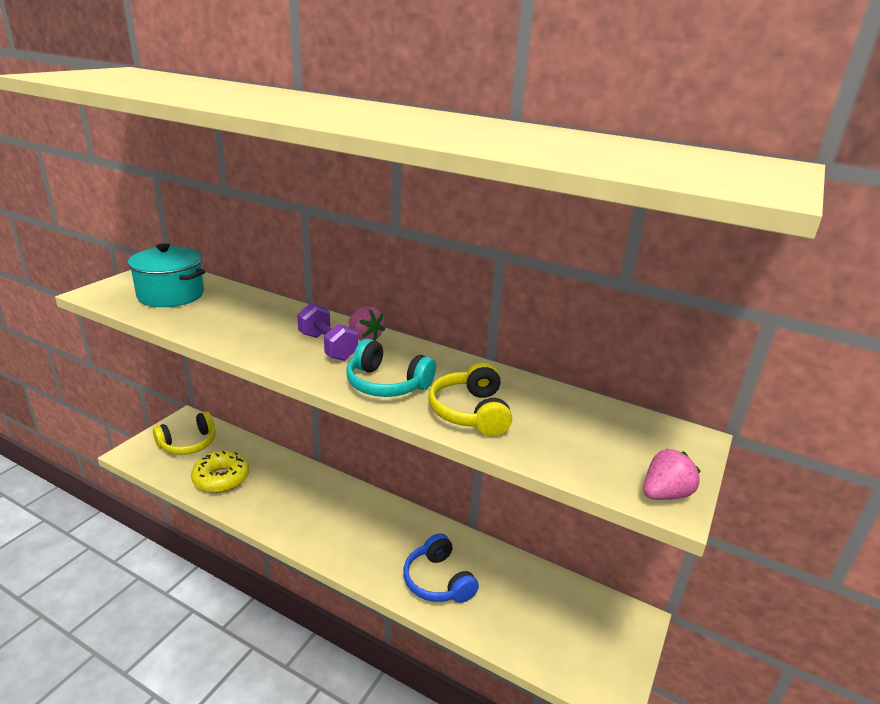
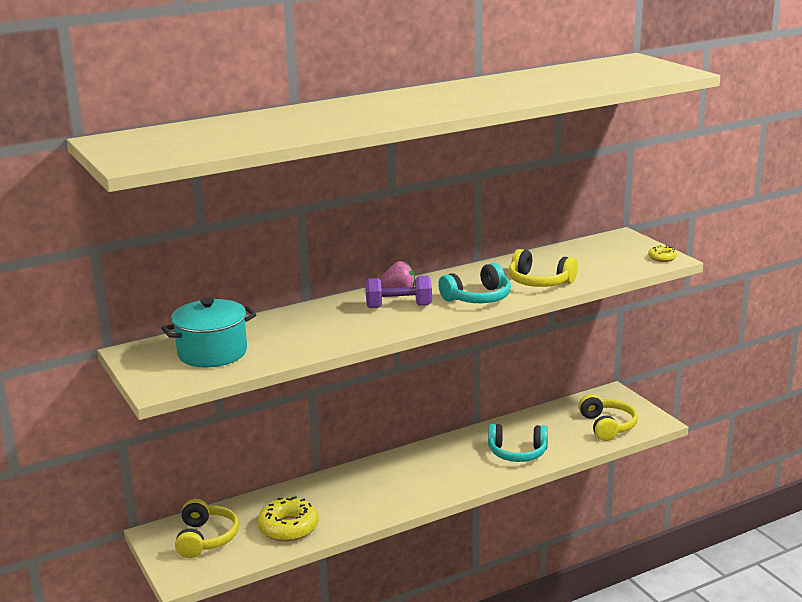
camera: 55 degrees left, 5 degrees down
blue headphones [403,533,479,603] -> turquoise headphones [488,424,548,462]
pink strawberry [643,449,700,500] -> yellow donut [648,245,677,262]
none -> yellow headphones [578,394,638,441]

